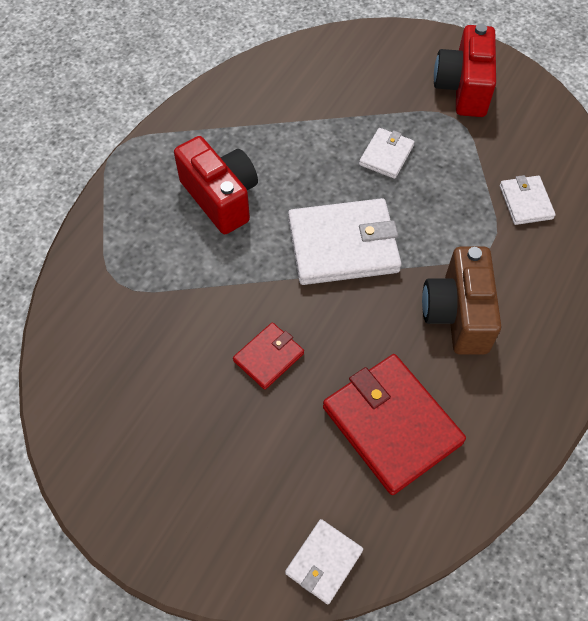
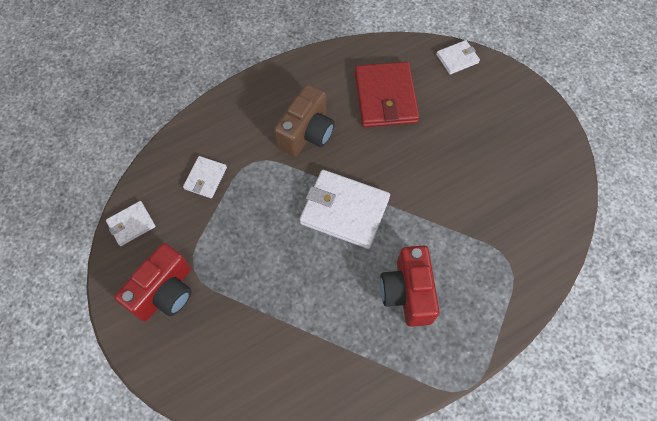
camera: 150 degrees left, 5 degrees up
red wallet [233,322,304,390] -> none
white wallet [359,128,415,179] -> white wallet moved to [106,201,156,246]

